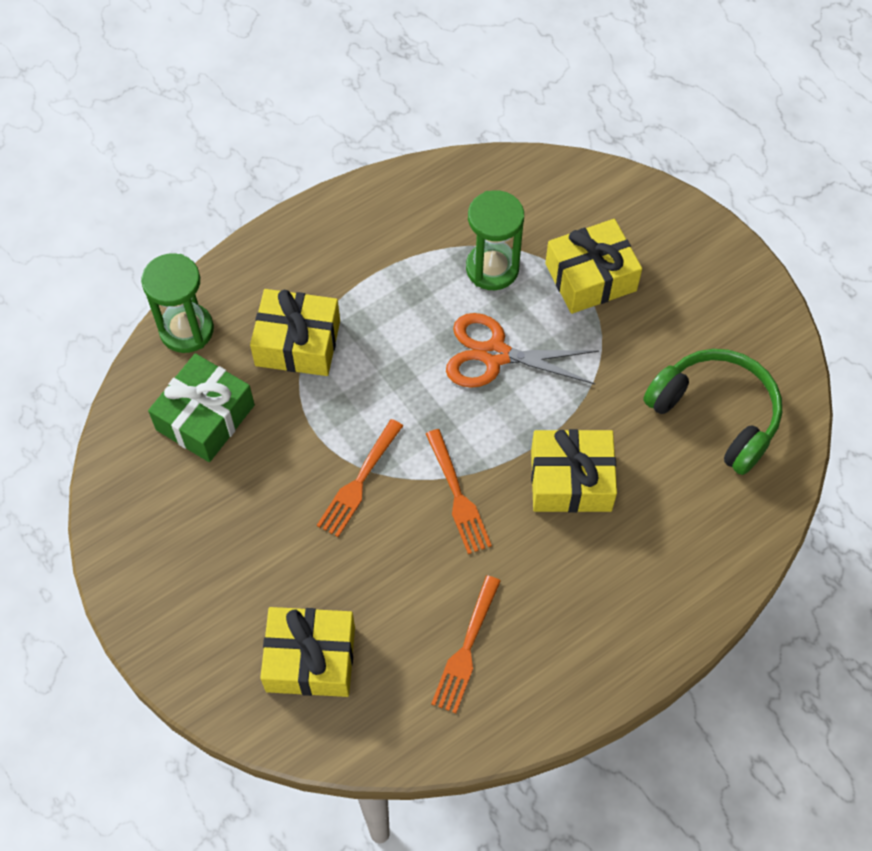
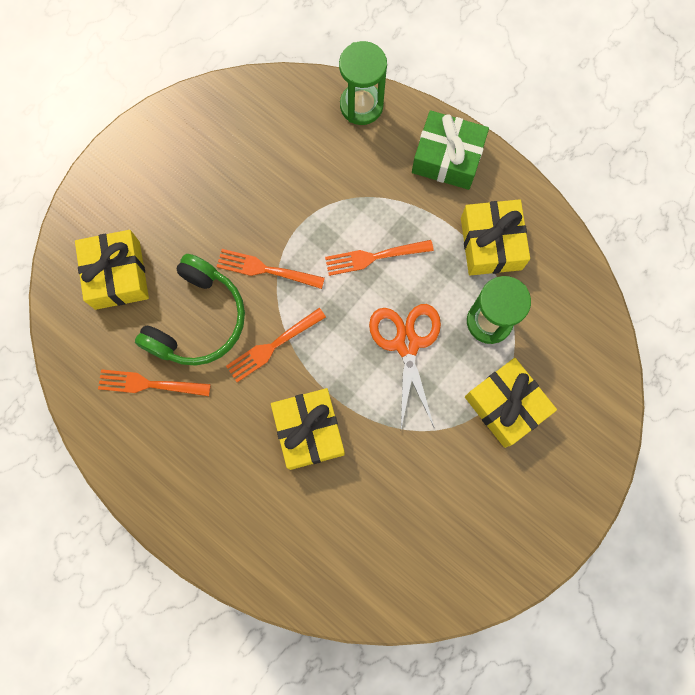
camera: 75 degrees right, 15 degrees up
green gift [148,353,255,462] -> green gift moved to [412,110,489,190]
yellow gift [250,289,340,376] -> yellow gift moved to [461,199,530,276]
green headphones [643,349,782,475] -> green headphones moved to [135,254,245,366]
none -> orange fork [325,240,434,276]

